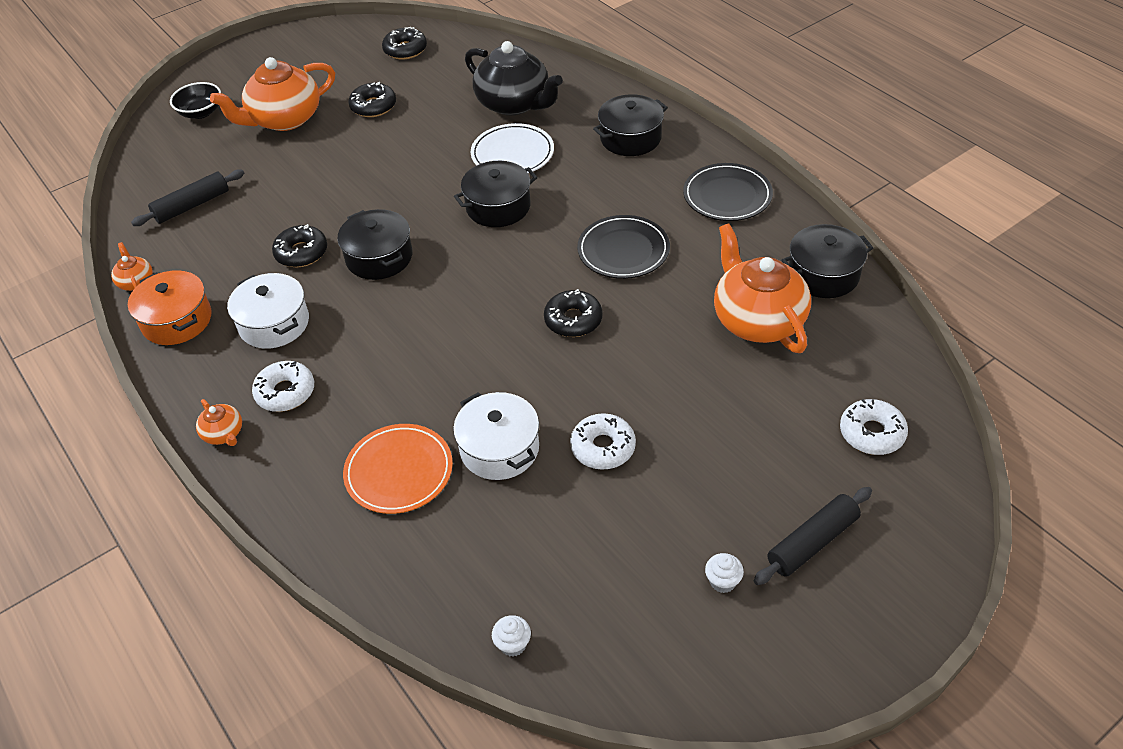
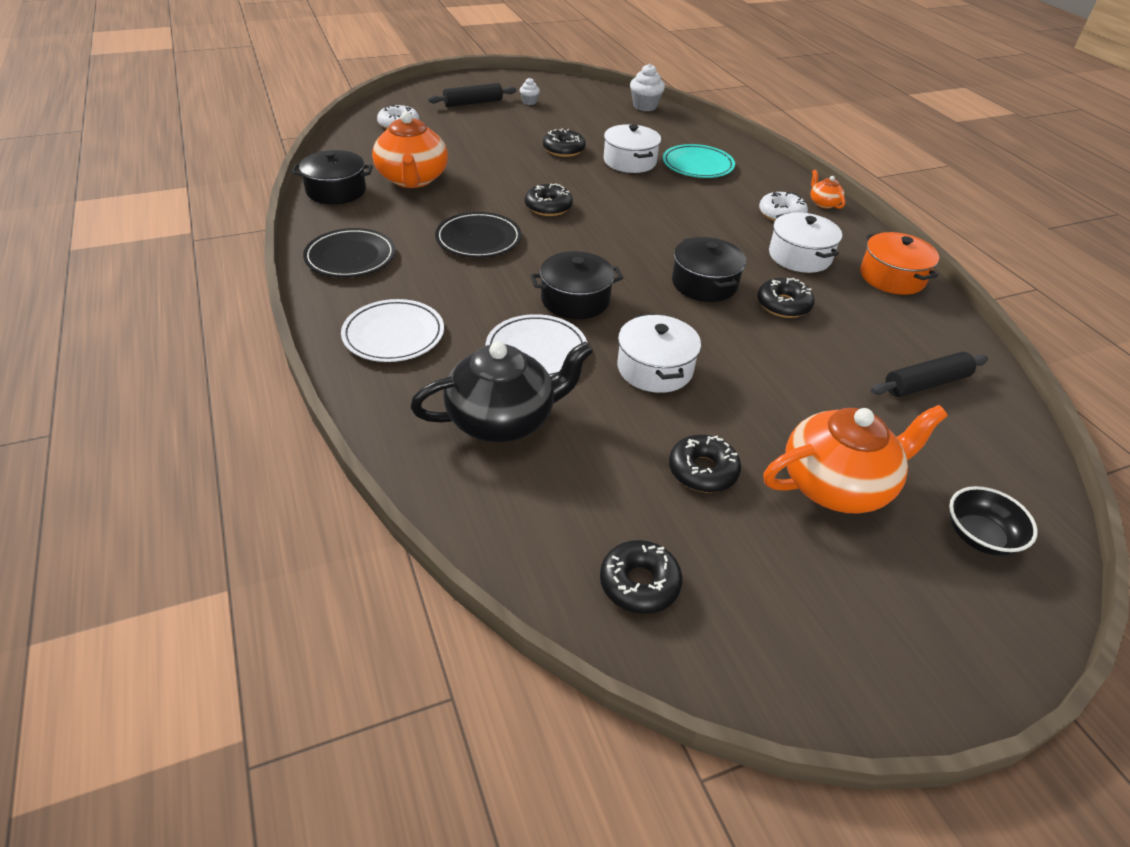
camera: 170 degrees left, 5 degrees down
orange teapot [111,242,153,291] -> none
orange plate [343,424,453,514] -> turquoise plate [663,144,735,178]
black teapot [465,41,563,115] -> black teapot turned 105 degrees clockwise [410,341,593,442]
white cupcake [492,615,531,657] -> white cupcake [630,64,665,111], size x1.73
white donut [570,413,636,470] -> black donut [543,128,586,157]
black pot [593,94,668,156] -> white plate [341,299,444,362]
none -> white pot [617,314,701,393]

